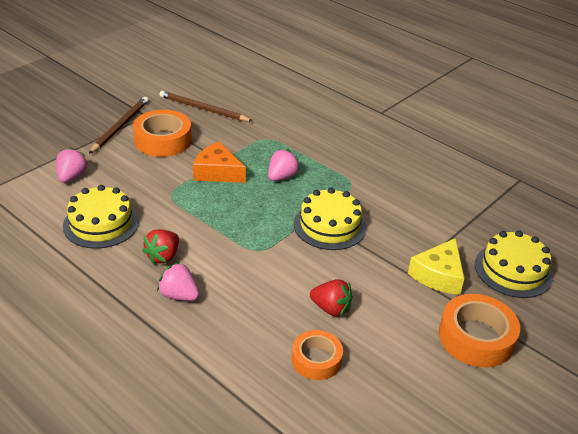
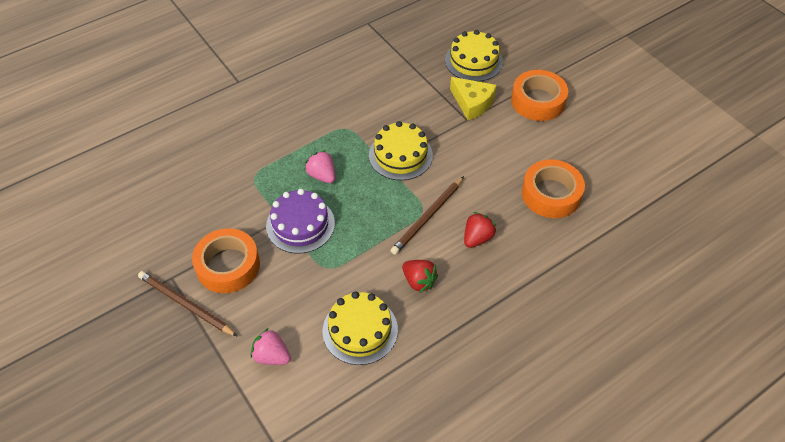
camera: 75 degrees left, 15 degrees up
pink strawberry [157,262,200,301] -> none
brown pencil [159,91,253,121] -> brown pencil moved to [390,176,464,255]
orange cheese [193,141,246,183] -> purple cake [266,189,335,254]
orange tape [291,330,343,380] -> orange tape [522,159,585,218], size x1.56
red strawberry [310,279,353,317] -> red strawberry moved to [464,212,496,248]

